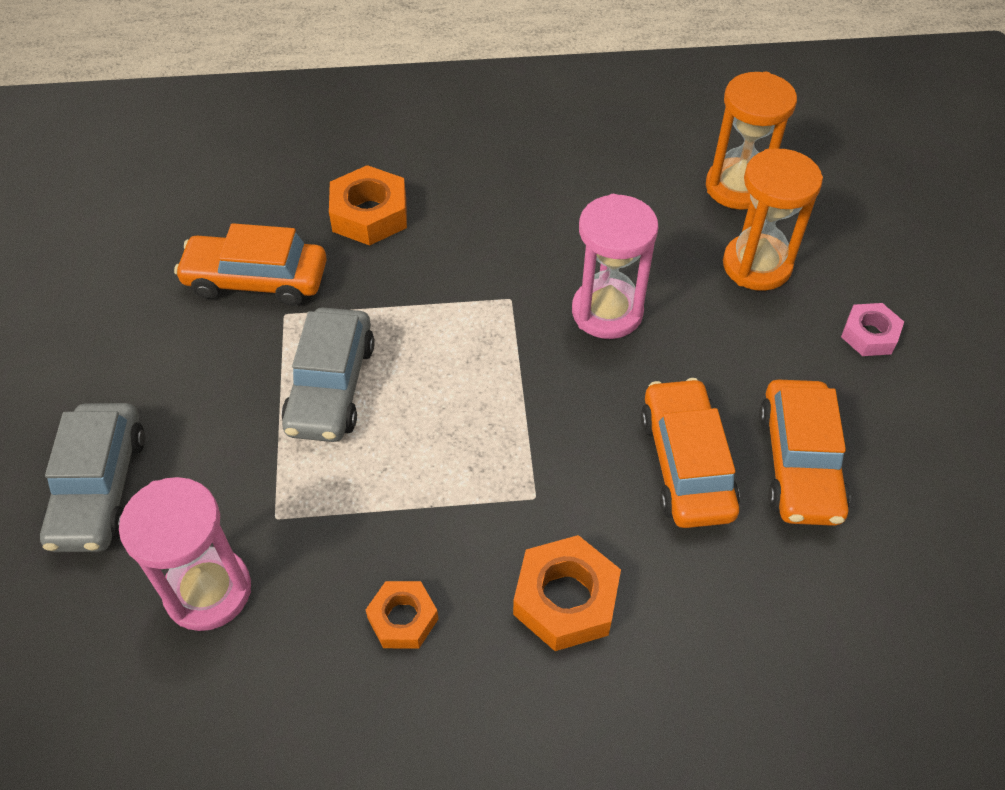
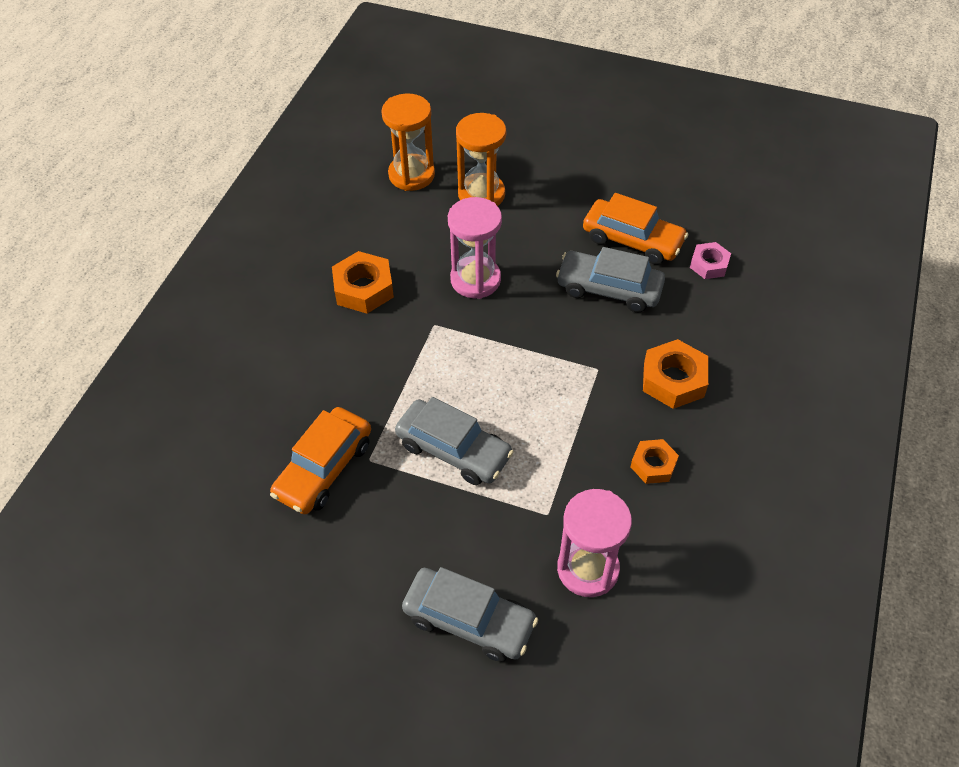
camera: 65 degrees left, 0 degrees up
orange nut [329,165,407,246] -> orange nut moved to [332,251,394,314]
orange car [641,378,740,528] -> grey car [556,247,665,313]
pink nut [841,303,904,356] -> pink nut moved to [690,242,731,279]

